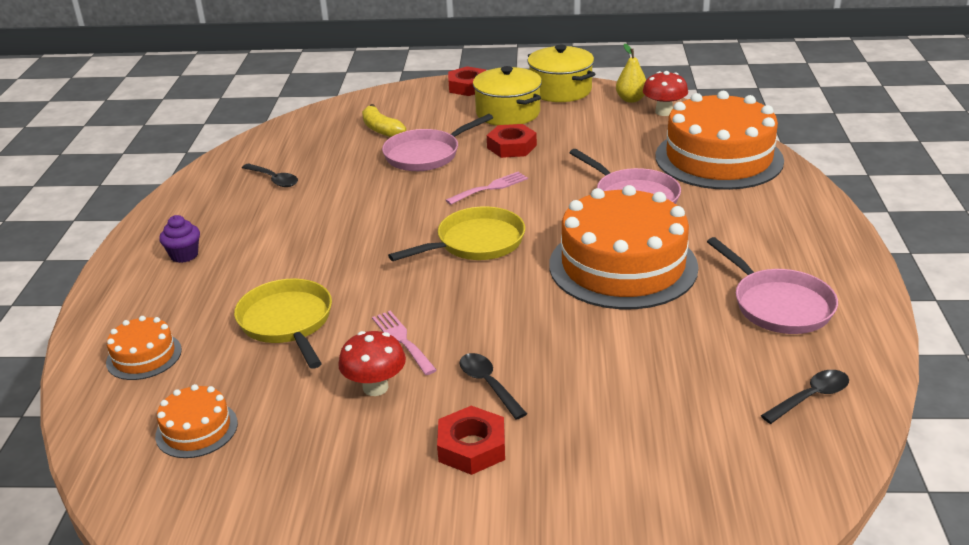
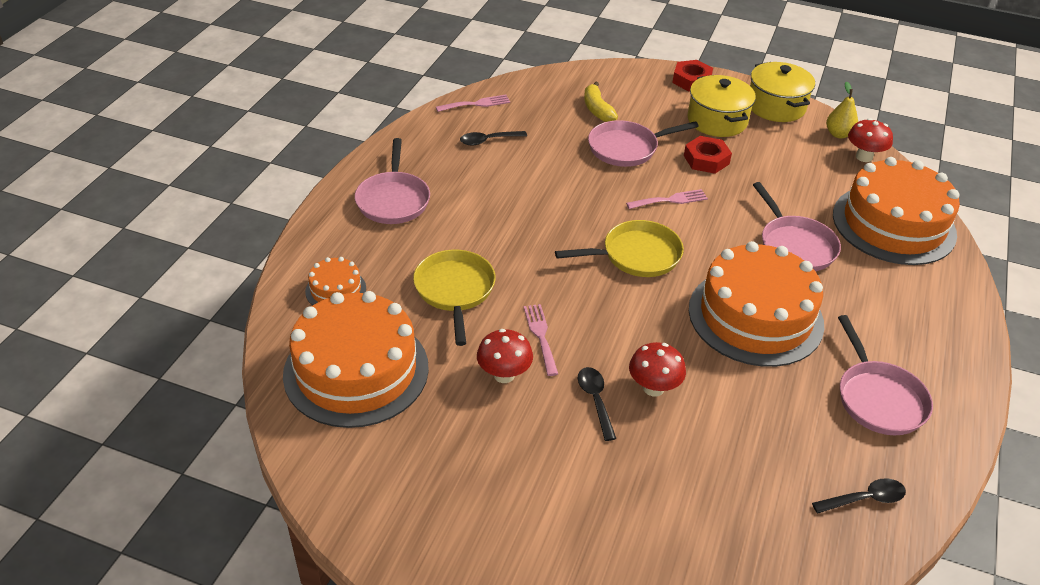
camera: 15 degrees right, 10 degrees up
orange cake [155,384,238,458] -> orange cake [283,291,429,428], size x2.21
purple cupcake [159,215,200,263] -> pink pan [355,138,430,224]
black spoon [242,163,298,187] -> black spoon turned 105 degrees clockwise [460,131,527,146]
red nut [437,406,505,475] -> none
none -> pink fork [436,95,510,112]
none -> red mushroom [629,342,686,397]

